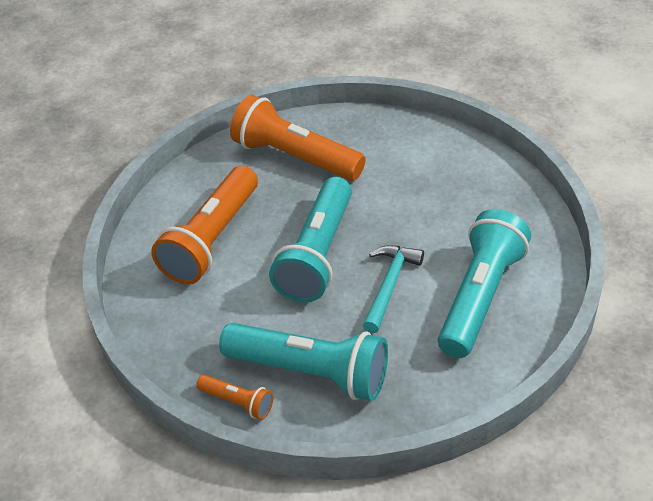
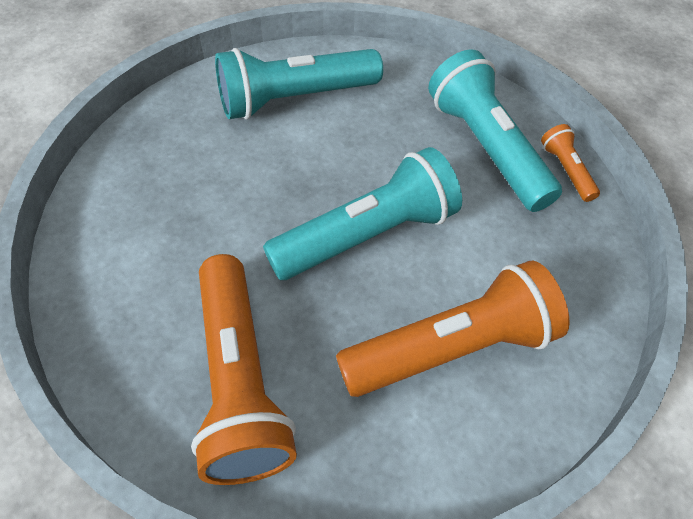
camera: 140 degrees left, 10 degrees up
turquoise hammer [363,245,424,333] -> none

